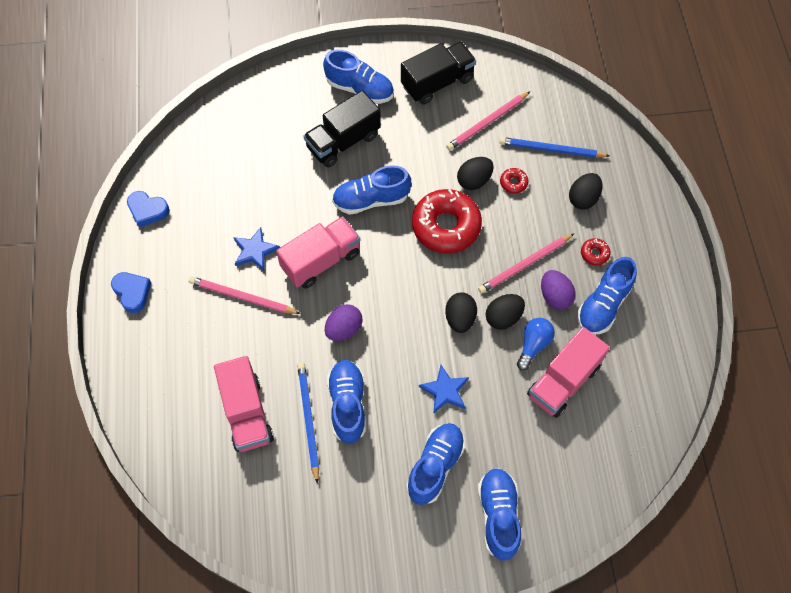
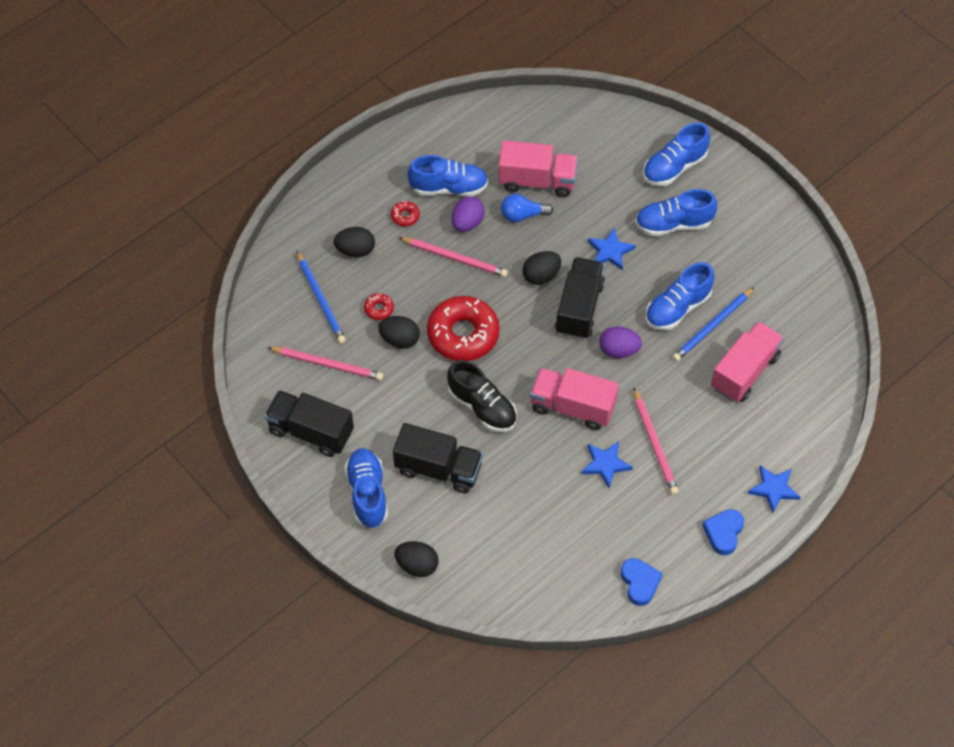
camera: 125 degrees left, 5 degrees down
blue shoe [332,165,411,215] -> black shoe [447,360,517,432]
black egg [486,294,525,330] -> black egg moved to [394,541,439,577]
none -> black truck [555,257,605,339]
none -> blue star [748,465,800,514]

